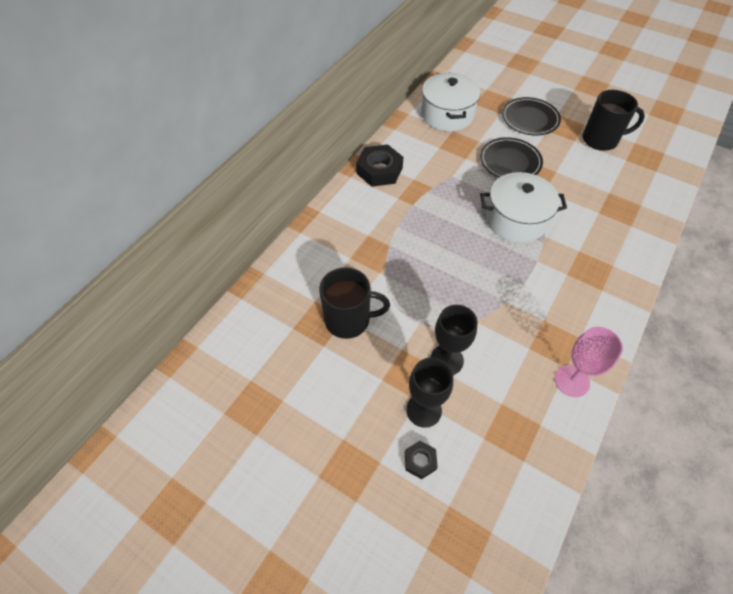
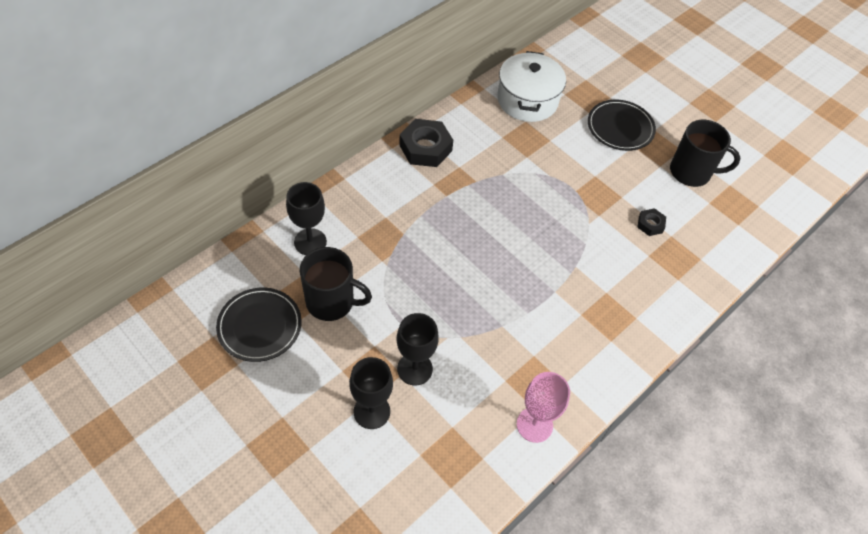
camera: 10 degrees right, 0 degrees up
black nut [405,441,438,479] -> black nut moved to [637,208,666,236]
black plate [480,137,543,178] -> black plate moved to [216,288,302,362]
white pot [480,172,567,243] -> none
none -> black goblet [286,182,327,255]

